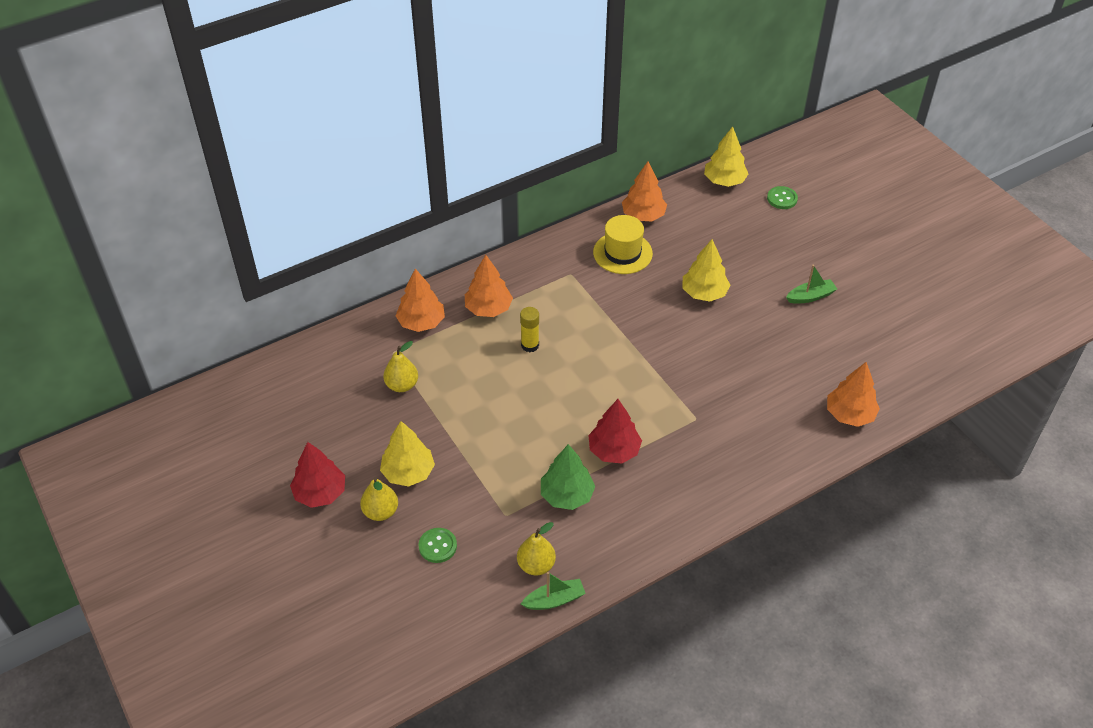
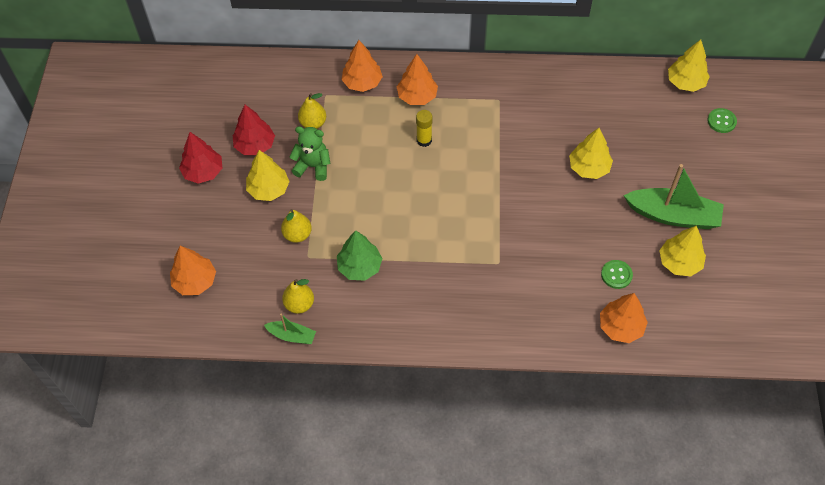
camera: 35 degrees right, 10 degrees up
yellow pear [360,477,398,521] -> yellow pear moved to [281,209,312,243]
green button [419,528,457,563] -> green button moved to [601,260,633,289]
red tree [588,399,642,463] -> red tree moved to [233,105,275,155]
yellow hat [593,215,653,274] -> none
orange tree [622,162,667,222] -> orange tree moved to [170,246,216,295]
green boat [786,265,837,304] -> green boat [623,164,724,229], size x1.96
none -> green teddy bear [289,126,331,181]
none -> yellow tree [659,226,706,276]

